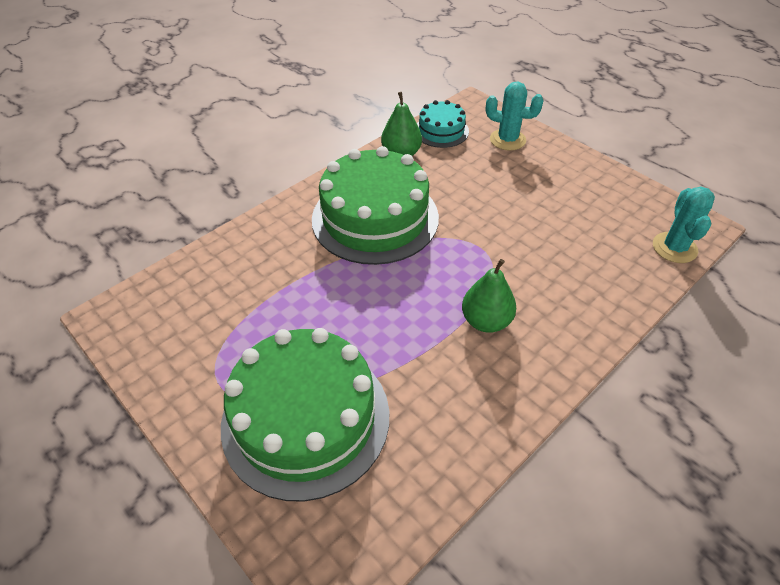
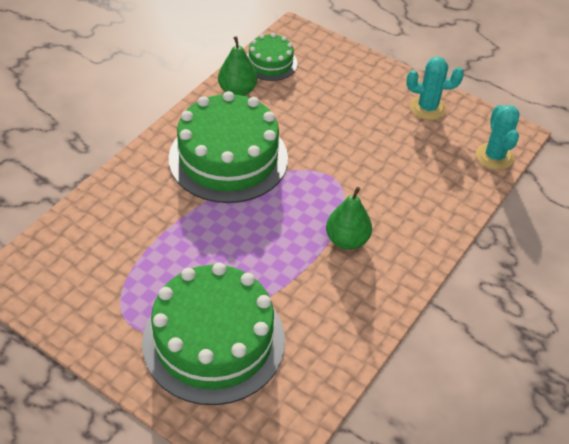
camera: 15 degrees left, 0 degrees up
turquoise cake [417,100,469,148] -> green cake [247,33,297,81]
turquoise cactus [486,82,544,151] -> turquoise cactus moved to [407,57,464,120]

